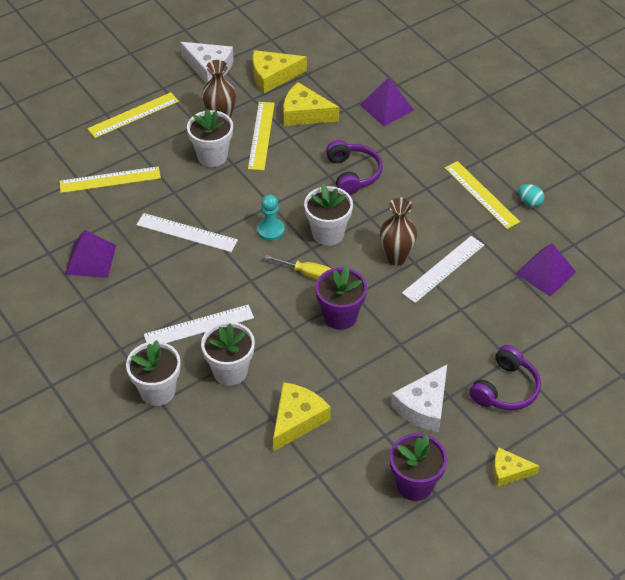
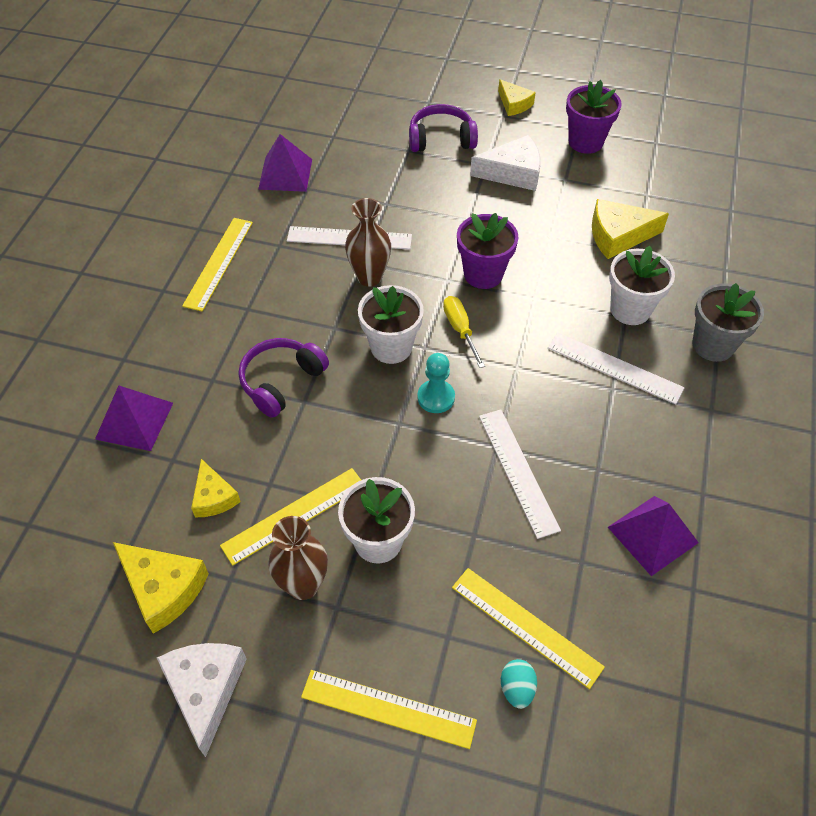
camera: 130 degrees left, 5 degrees up
white flower pot [126,340,181,406] -> grey flower pot [692,283,764,362]
yellow cheese [283,82,339,126] -> yellow cheese [191,459,241,517], size x0.64
turquoise egg [518,184,545,207] -> turquoise egg moved to [501,659,537,709]

